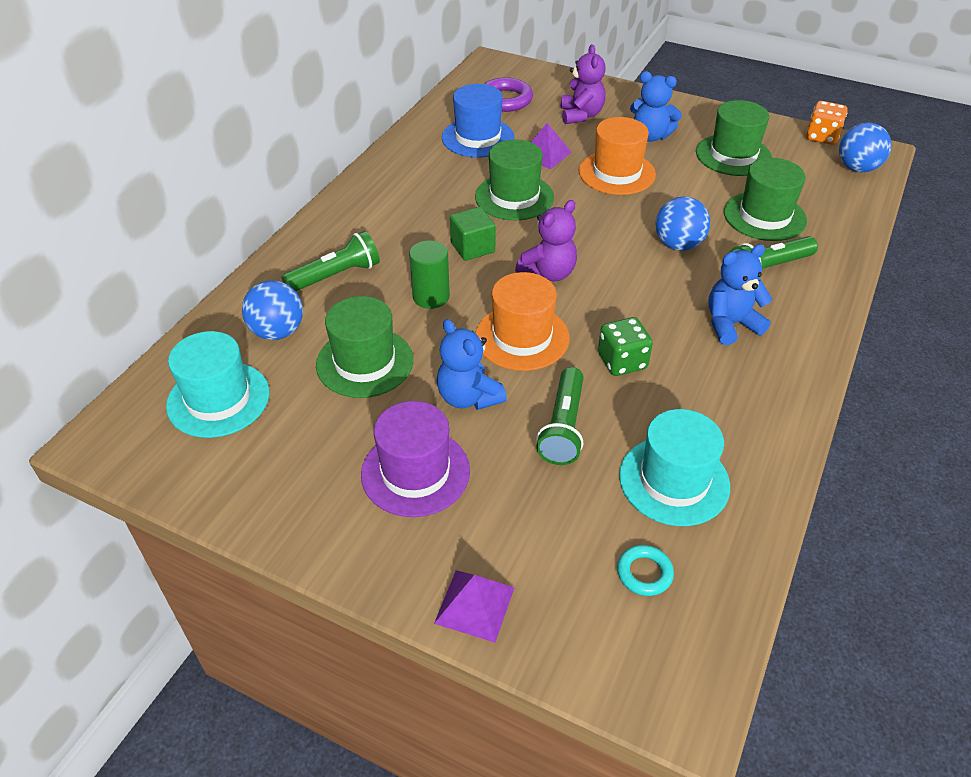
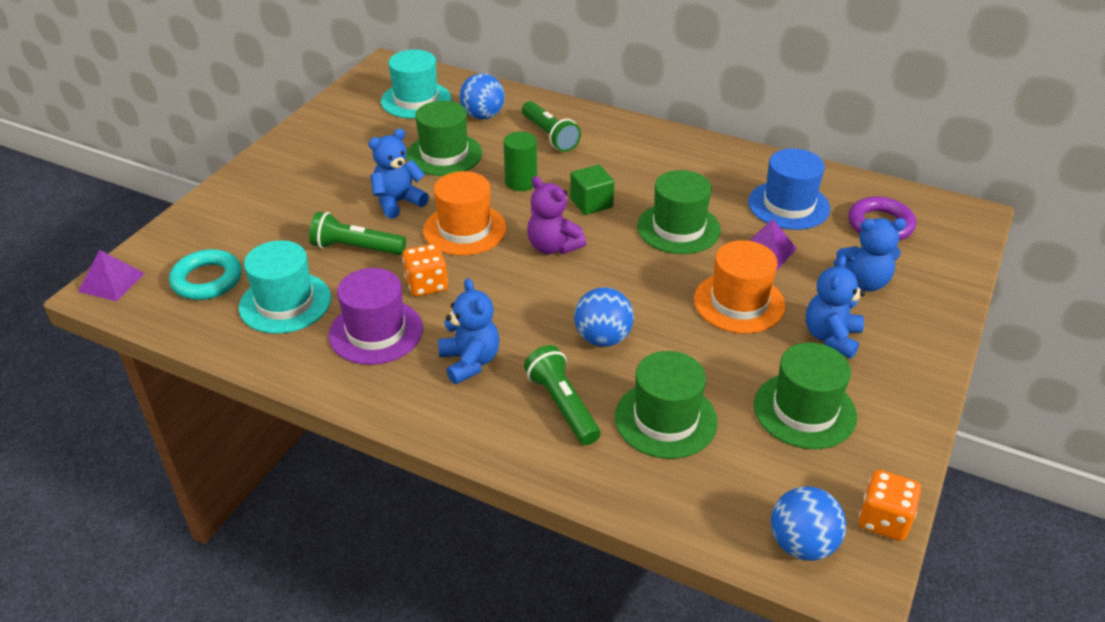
camera: 90 degrees right, 5 degrees down
purple hat [361,401,470,517] -> purple hat moved to [329,268,423,365]
purple pyramid [434,570,514,642] -> purple pyramid moved to [78,250,145,301]
purple teddy bear [561,44,606,124] -> blue teddy bear [834,218,907,291]
green dice [598,317,653,376] -> orange dice [402,244,448,297]
turquoise ring [617,545,674,596] -> turquoise ring [169,249,242,300], size x1.70

